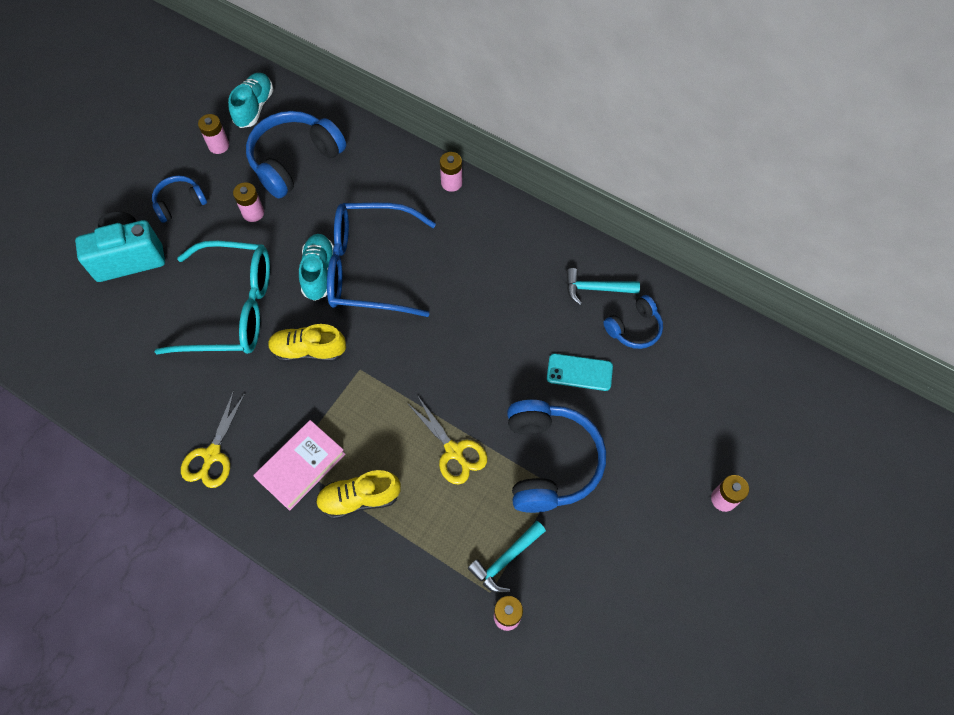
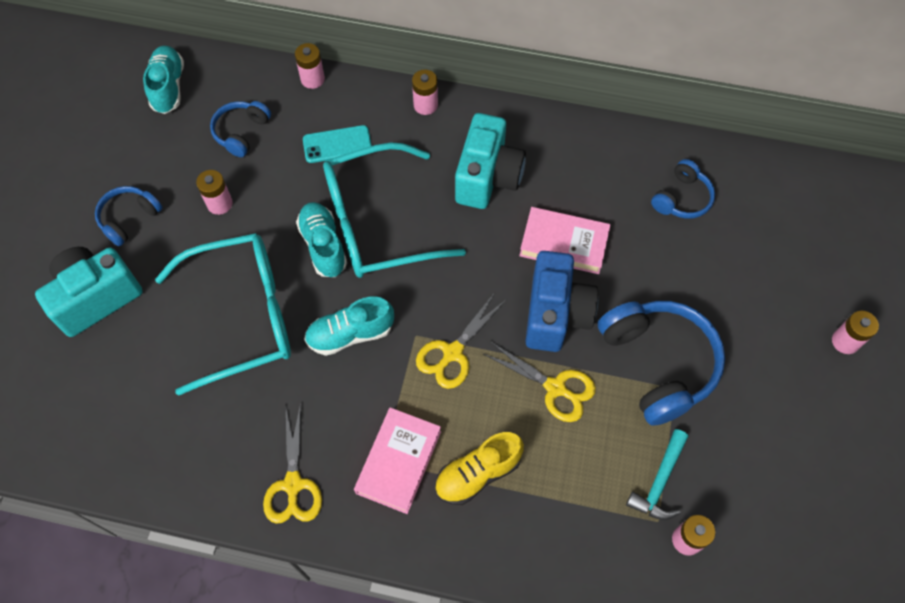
camera: 20 degrees left, 0 degrees up
pink battery [198,114,229,154] -> pink battery moved to [295,43,325,89]
blue headphones [246,111,346,199] -> blue headphones [210,101,271,157], size x0.54
yellow shoe [268,324,346,362] -> turquoise shoe [304,297,394,356]
blue glasses [327,203,436,317] -> turquoise glasses [323,142,466,278]
turquoise phone [547,354,613,391] -> turquoise phone moved to [303,125,372,163]
turquoise hammer [566,268,640,305] -> none
none -> yellow scissors [416,292,506,389]
none -> turquoise camera [455,113,526,209]
none -> pink book [519,207,611,274]
none -> blue camera [525,251,598,352]

